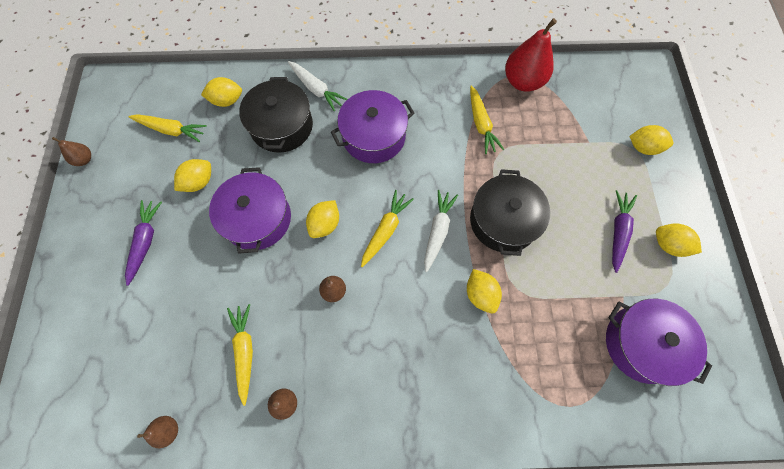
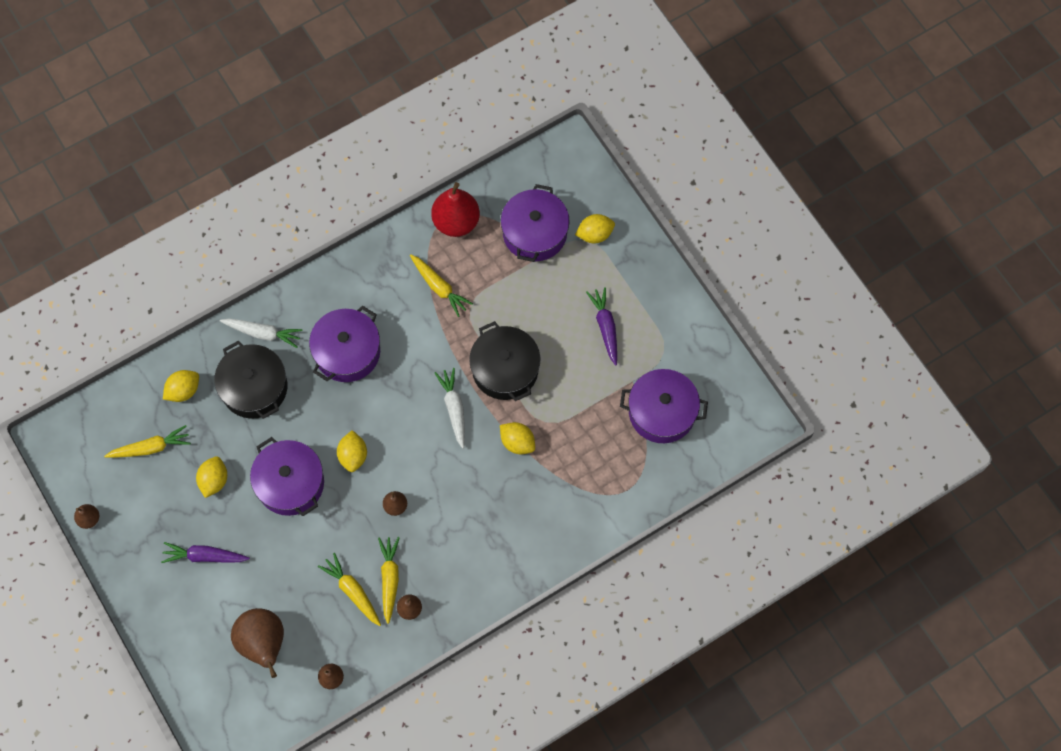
camera: 30 degrees left, 0 degrees up
purple carrot [125,200,162,286] -> purple carrot turned 60 degrees counterclockwise [161,542,250,563]
yellow carrot [361,190,414,267] -> yellow carrot moved to [378,537,400,624]
yellow lemon [656,223,702,257] -> none
none -> brown pear [231,608,284,678]
none -> purple pot [501,184,570,262]

